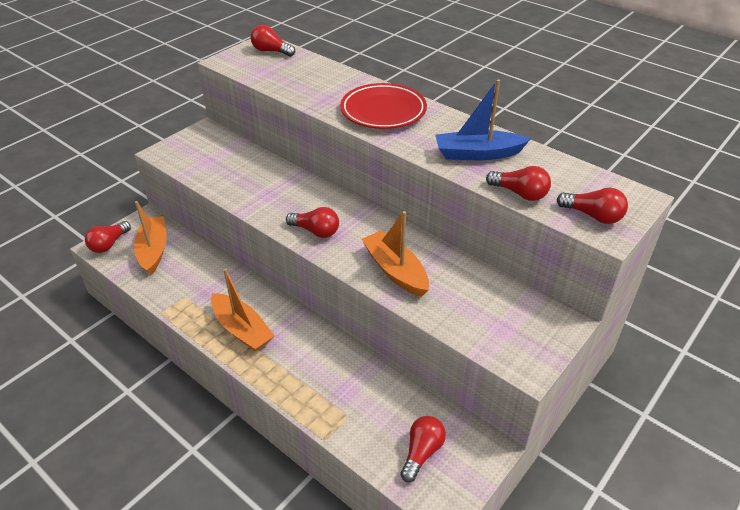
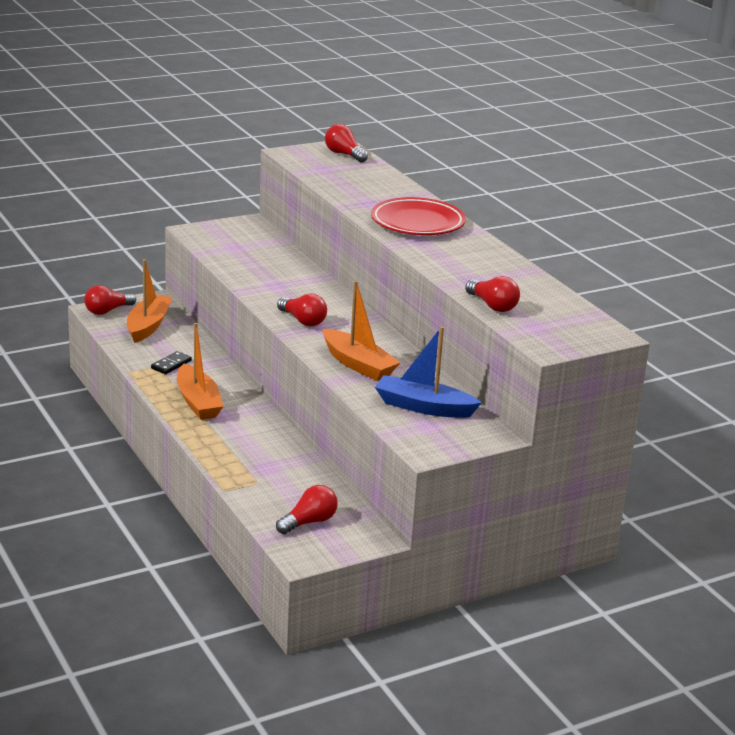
camera: 20 degrees right, 15 degrees down
orange boat [361,211,429,297] -> orange boat turned 150 degrees clockwise [323,281,401,381]
blue boat [436,79,531,160] -> blue boat moved to [375,326,482,418]
red light bulb [557,188,628,224] -> none
none -> black domino [151,351,192,374]

